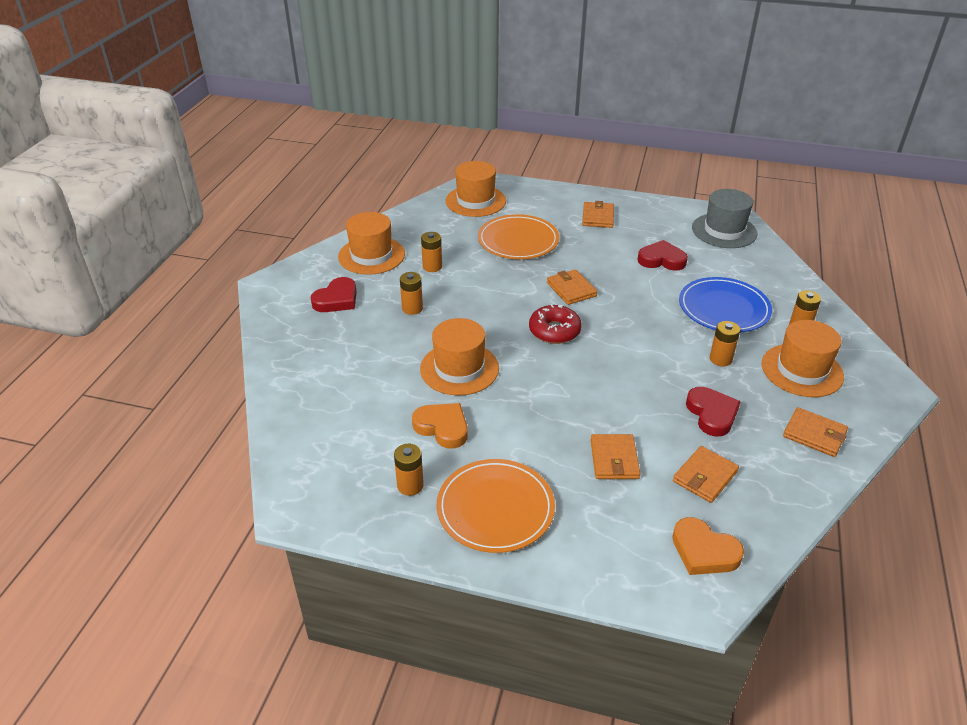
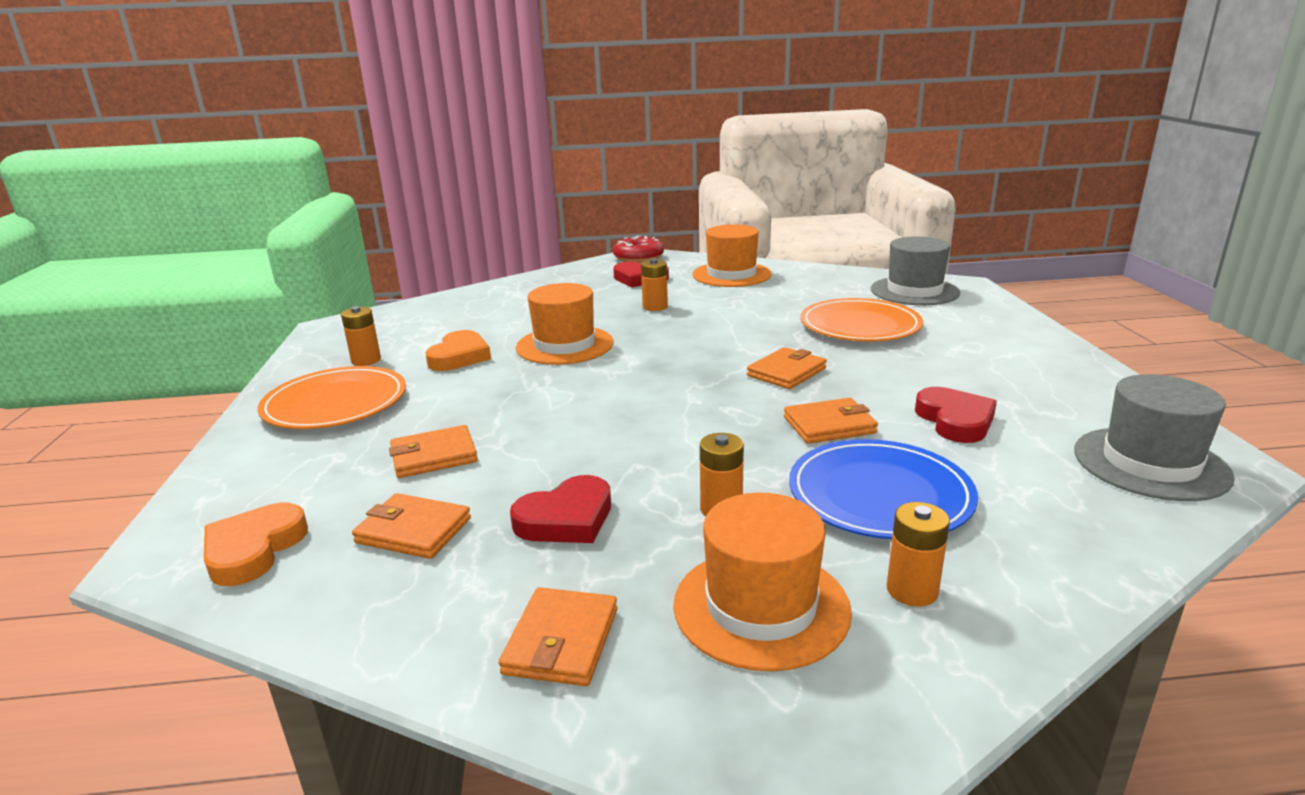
camera: 70 degrees right, 15 degrees down
orange battery [421,232,442,272] -> none
orange hat [445,161,506,217] -> grey hat [871,237,960,305]
red donut [529,304,582,344] -> red donut moved to [613,236,664,263]
orange wallet [582,201,614,228] -> orange wallet moved to [784,398,878,444]

